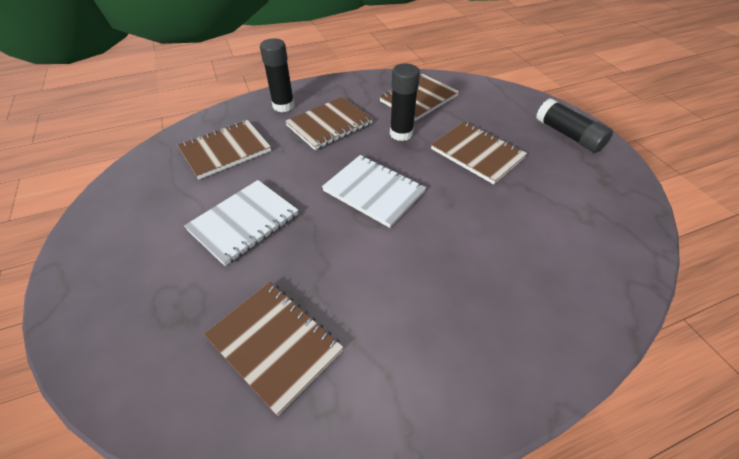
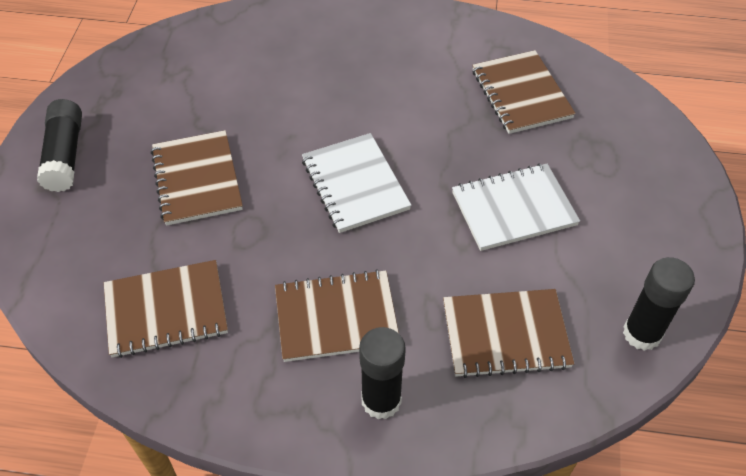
camera: 150 degrees left, 5 degrees up
black glue stick [390,63,420,141] -> black glue stick moved to [623,257,695,351]

